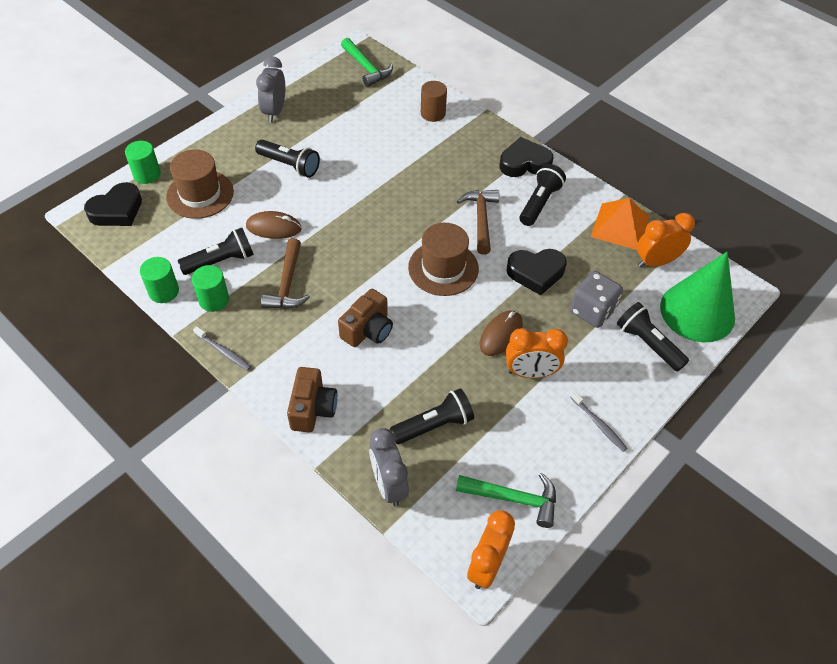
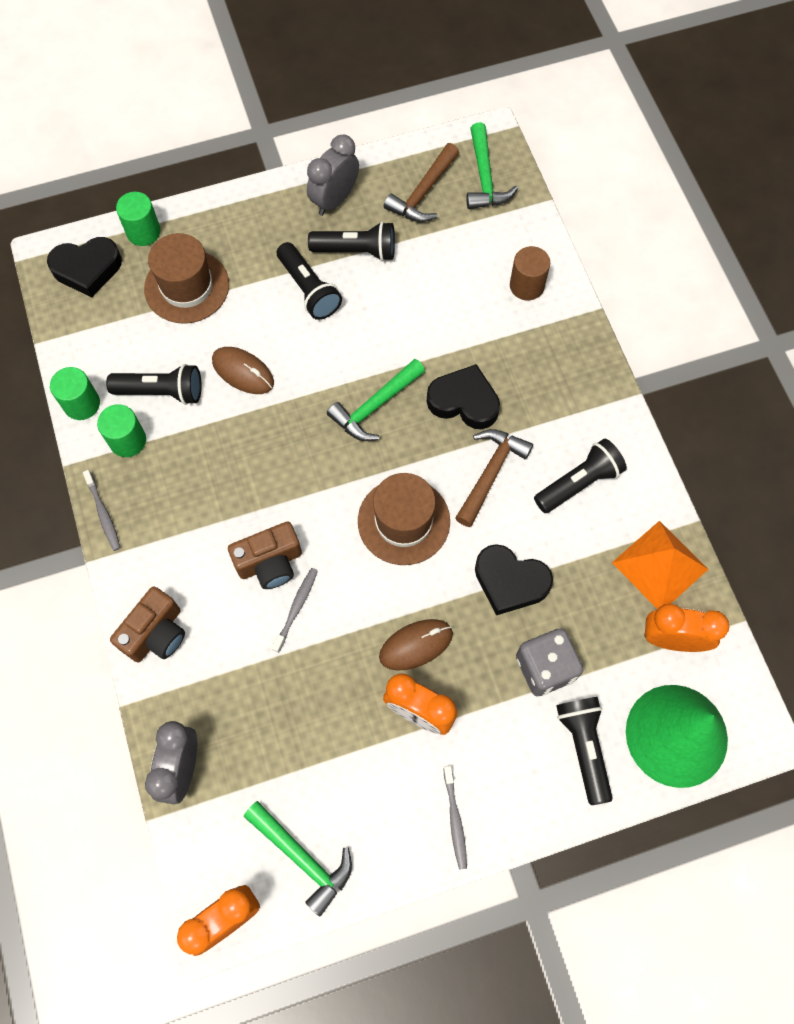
camera: 30 degrees right, 15 degrees up
brown hammer [261,238,310,309] -> brown hammer moved to [384,143,459,222]
black flashlight [390,388,474,444] -> black flashlight moved to [308,222,395,261]
black heart [499,137,553,177] -> black heart moved to [427,364,500,429]
none -> grey toothbrush [272,568,318,653]
none -> green hammer [327,359,425,441]

